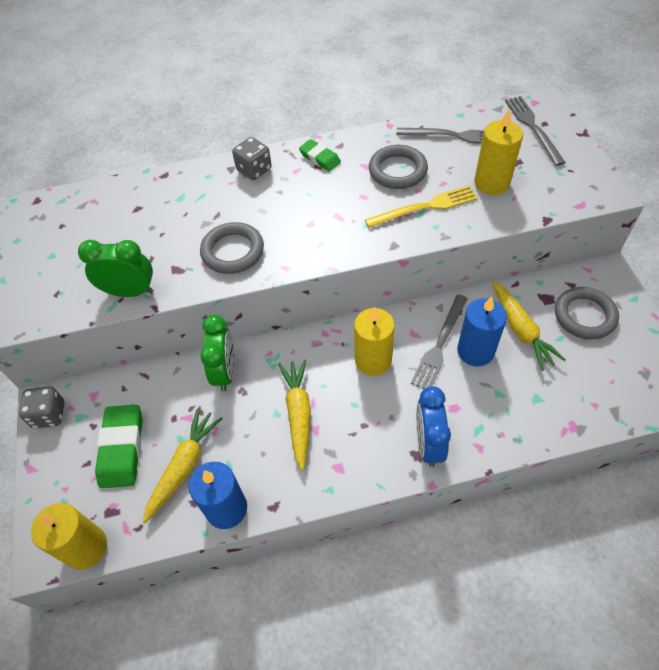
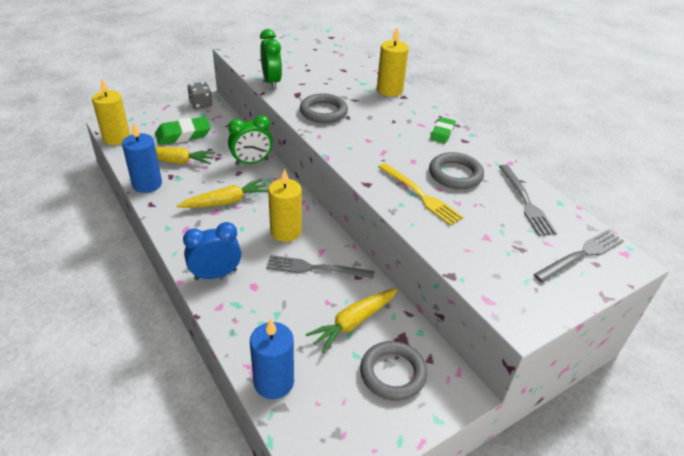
camera: 65 degrees right, 15 degrees down
grey dice [232,137,272,180] -> none
blue candle [457,296,507,366] -> blue candle moved to [250,318,294,399]
yellow candle [474,108,523,195] -> yellow candle moved to [377,27,409,97]

